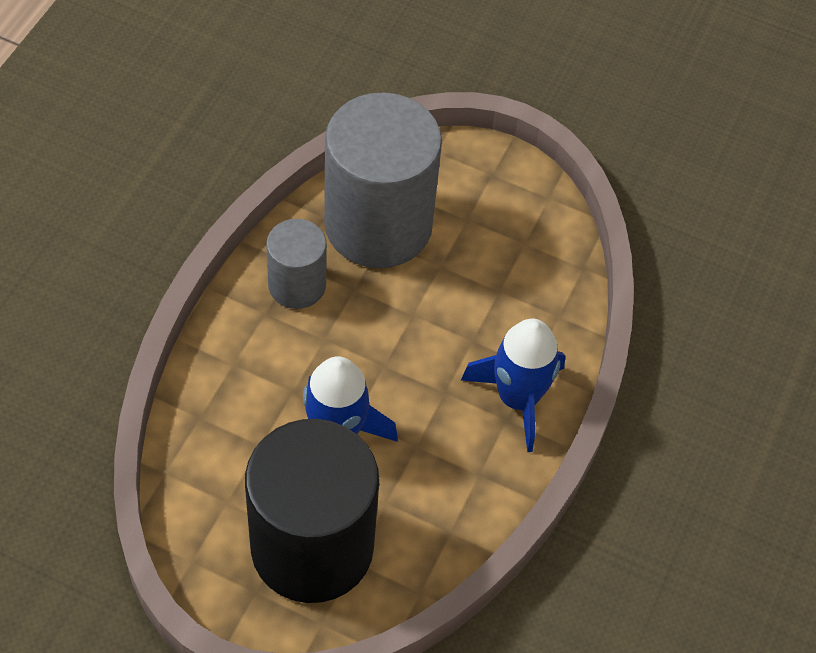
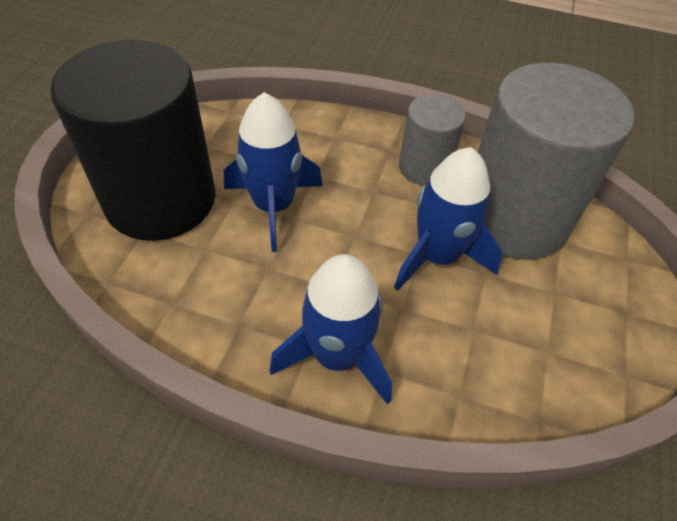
camera: 85 degrees right, 5 degrees down
none -> blue rocket [394,147,502,291]

